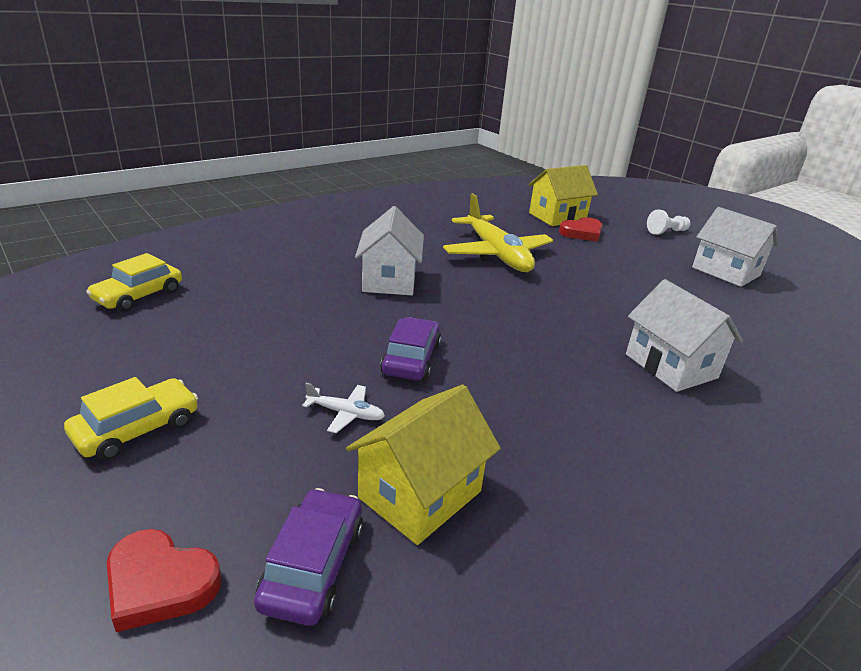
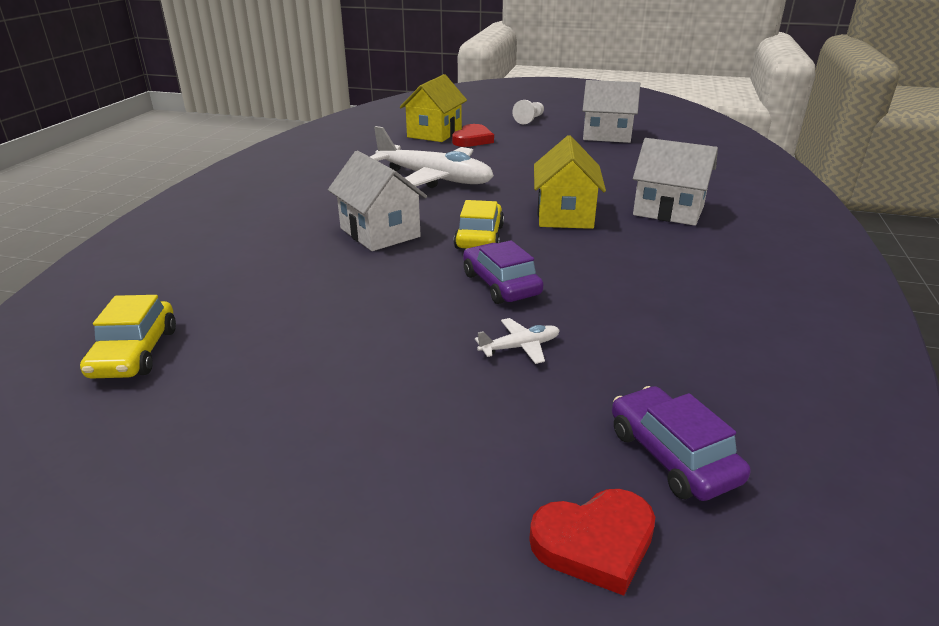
camera: 35 degrees left, 0 degrees up
yellow car [64,377,198,460] -> yellow car moved to [454,200,504,249]
yellow house [346,385,501,545] -> yellow house moved to [534,135,606,229]
yellow plane [443,193,553,272] -> white plane [370,126,494,188]

